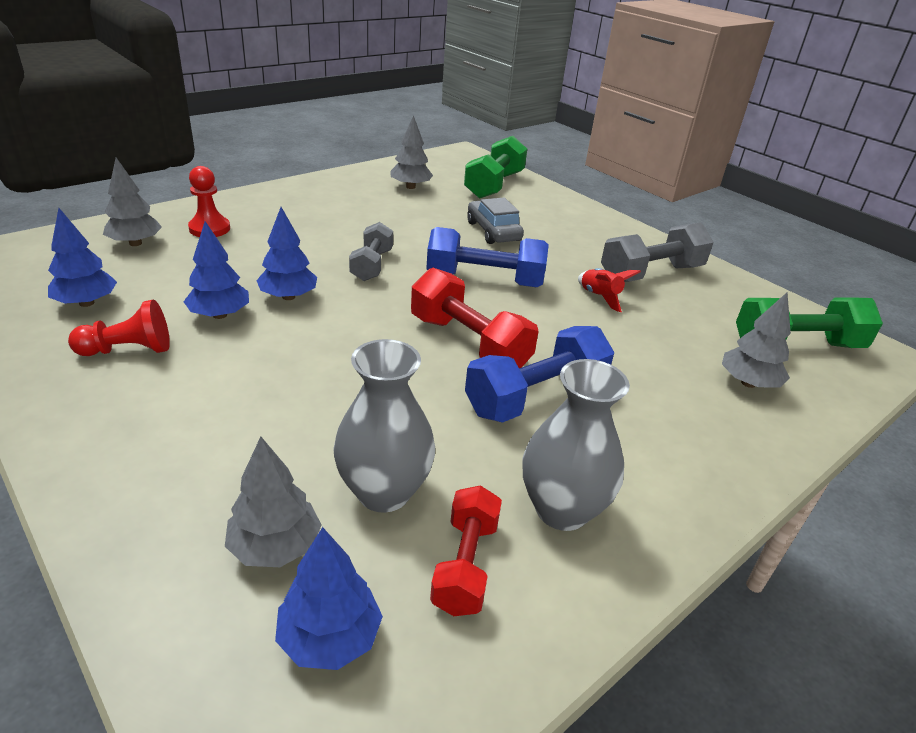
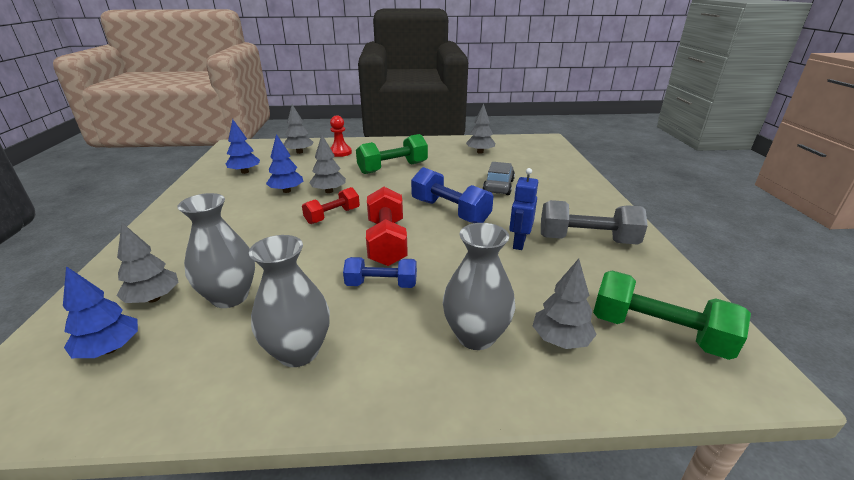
camera: 40 degrees right, 5 degrees down
red pawn [68,300,170,356] -> none
blue tree [256,207,317,300] -> grey tree [309,135,346,193]
grey dumbbell [349,222,393,281] -> none
red dumbbell [430,485,502,616] -> red dumbbell moved to [302,187,360,224]
green dumbbell [464,136,527,199] -> green dumbbell moved to [356,134,428,174]
blue dumbbell [465,326,614,423] -> blue dumbbell [343,257,417,288], size x0.64
red rocket [578,268,641,312] -> blue robot [509,168,538,250]
none -> grey vase [443,223,515,350]

